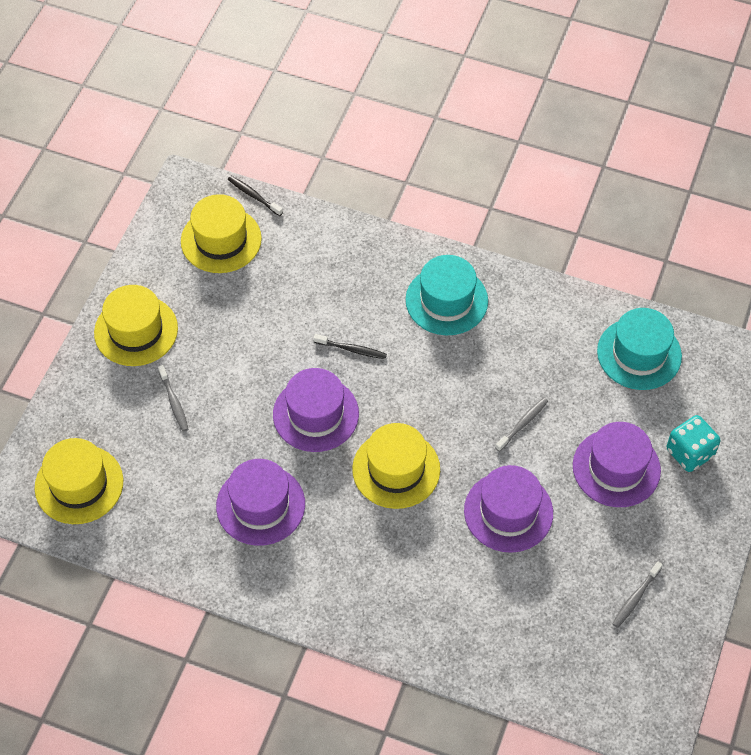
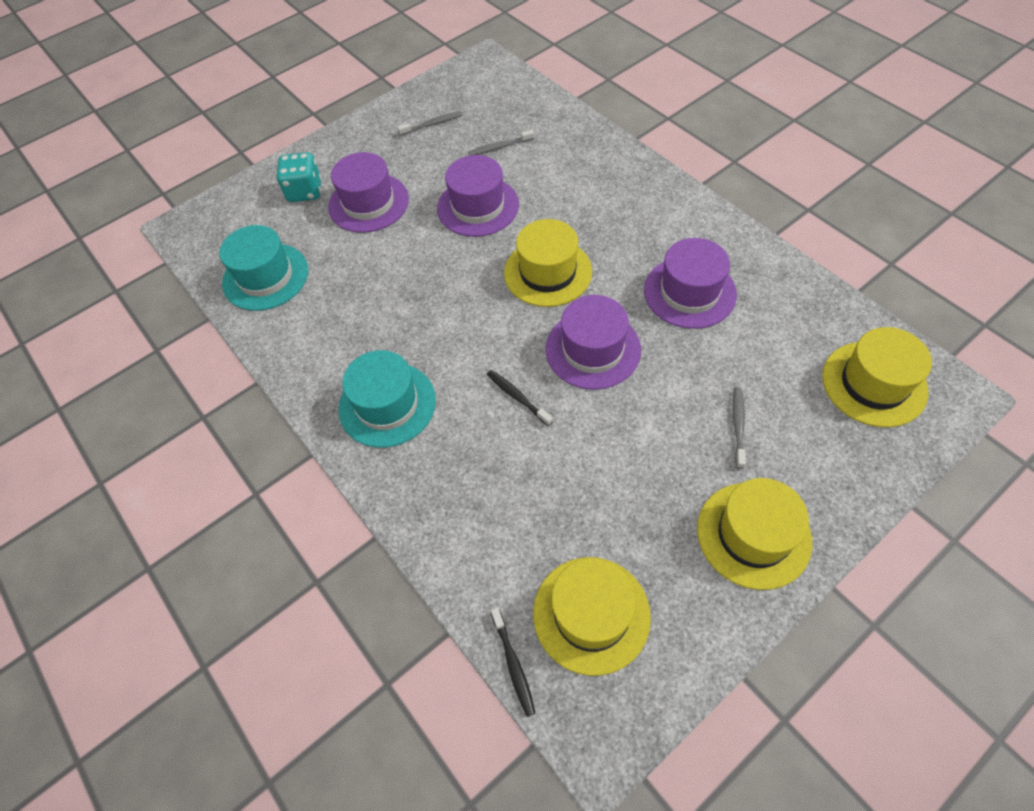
camera: 145 degrees left, 0 degrees up
grey toothbrush [495,398,548,452] -> grey toothbrush moved to [468,130,534,156]

